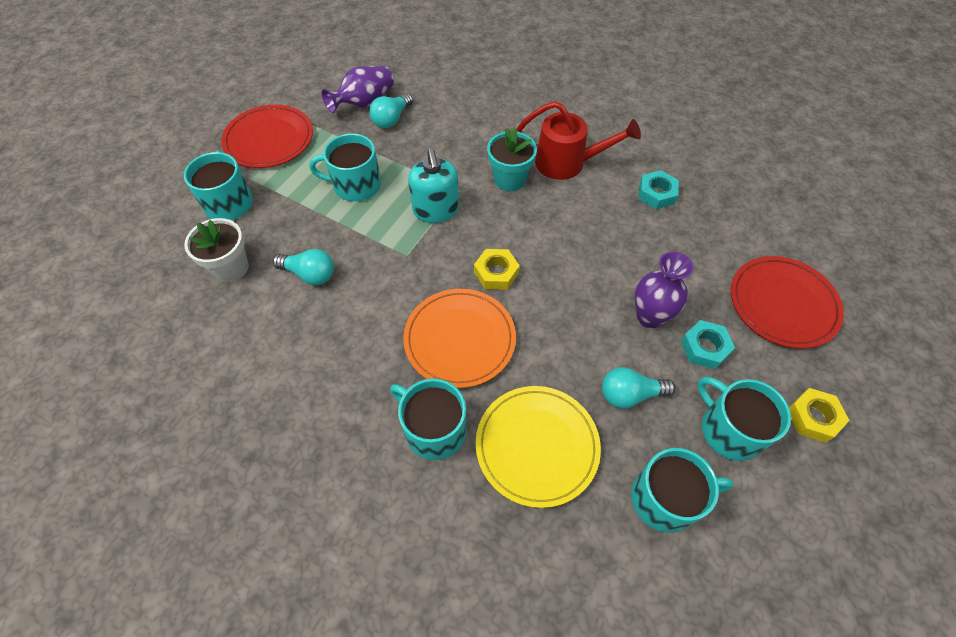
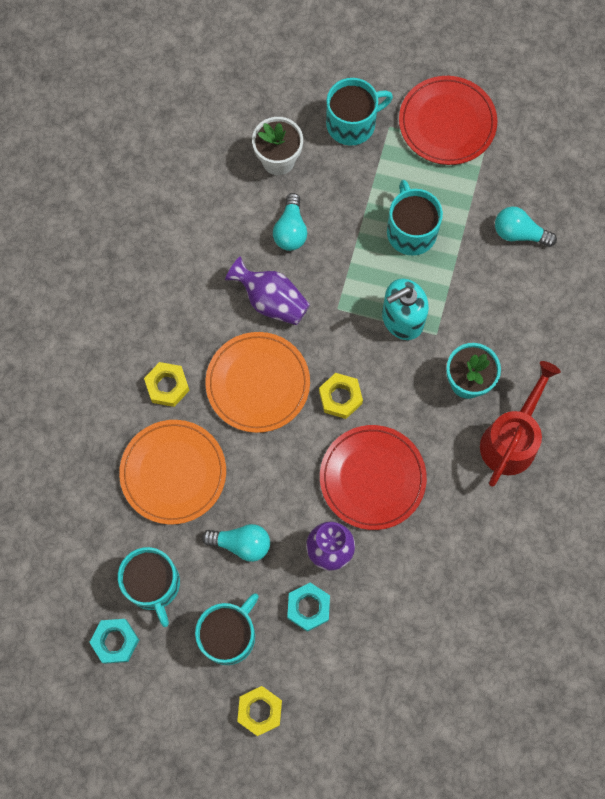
camera: 75 degrees right, 15 degrees up
purple vase [322,66,394,113] -> purple vase moved to [225,256,310,325]
turquoise mug [390,378,467,460] -> yellow nut [144,362,190,407]
yellow plate [476,386,601,508] -> orange plate [119,420,226,525]
red watering can [516,101,641,180] -> red watering can turned 150 degrees counterclockwise [480,361,561,486]
turquoise light bulb [602,367,675,409] -> turquoise light bulb turned 120 degrees clockwise [202,524,270,562]
turquoise nut [638,170,679,209] -> turquoise nut moved to [89,619,139,664]
red plate [731,256,844,349] -> red plate moved to [320,425,427,530]

